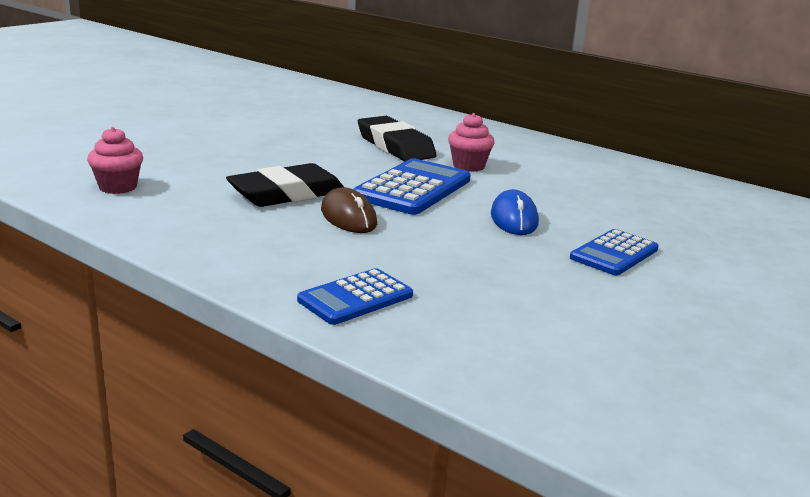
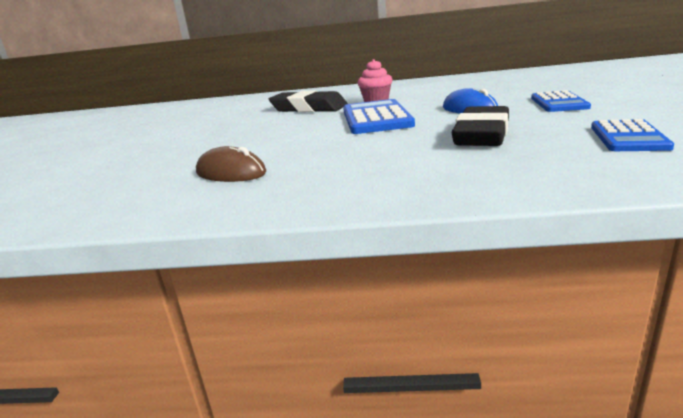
camera: 30 degrees left, 0 degrees up
pink cupcake [87,127,143,194] -> none
black eraser [226,163,344,207] -> black eraser moved to [452,106,509,146]
blue calculator [297,268,413,325] -> blue calculator moved to [591,119,674,151]
brown mouse [321,187,377,233] -> brown mouse moved to [196,146,266,182]

